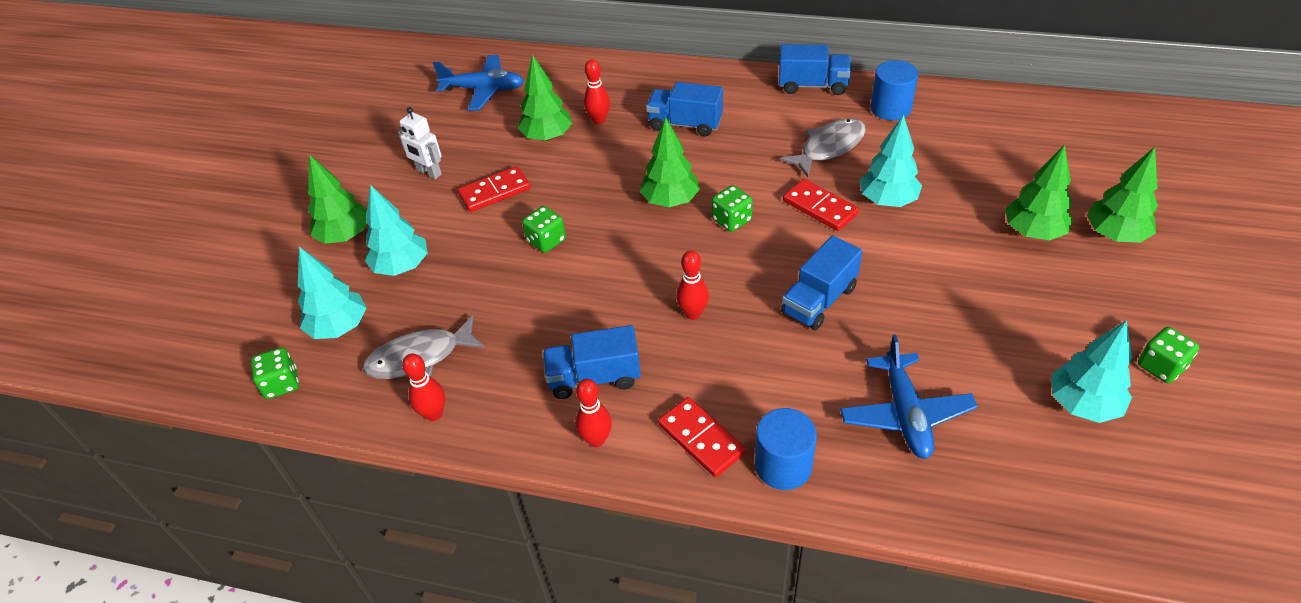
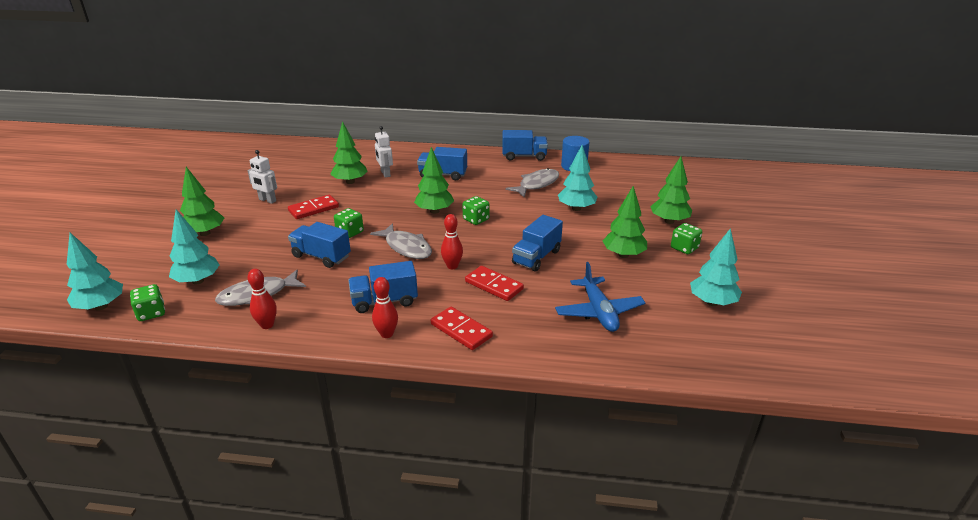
camera: 10 degrees left, 15 degrees down
turquoise tree [365,185,428,276] -> turquoise tree moved to [67,233,123,311]
blue plane [433,55,524,111] -> none
red bowling pin [584,59,610,124] -> white robot [375,126,393,178]
blue cylinder [755,408,817,490] -> none
red domino [783,179,859,231] -> red domino moved to [465,266,524,301]
green tree [1087,147,1158,243] -> green tree moved to [603,186,647,258]
green dice [1138,327,1199,383] -> green dice moved to [671,223,702,254]
none -> blue truck [288,222,351,268]
none -> grey fish [370,223,432,259]

